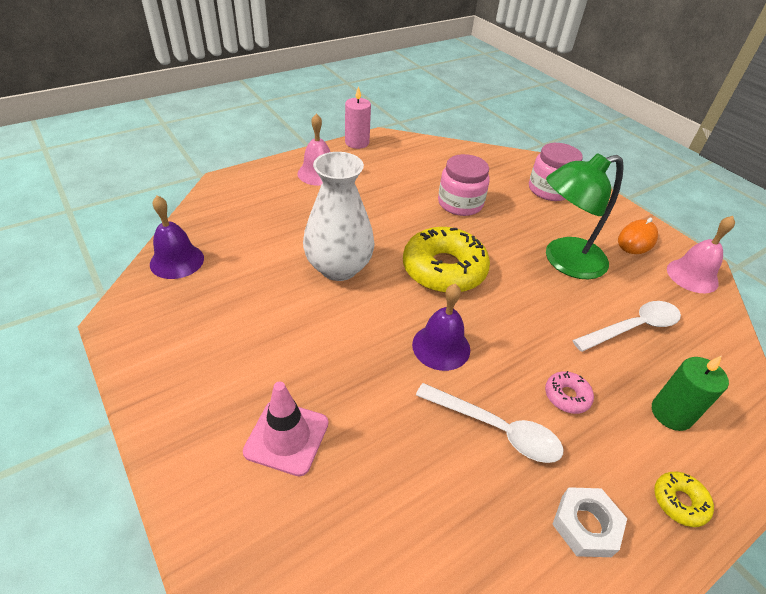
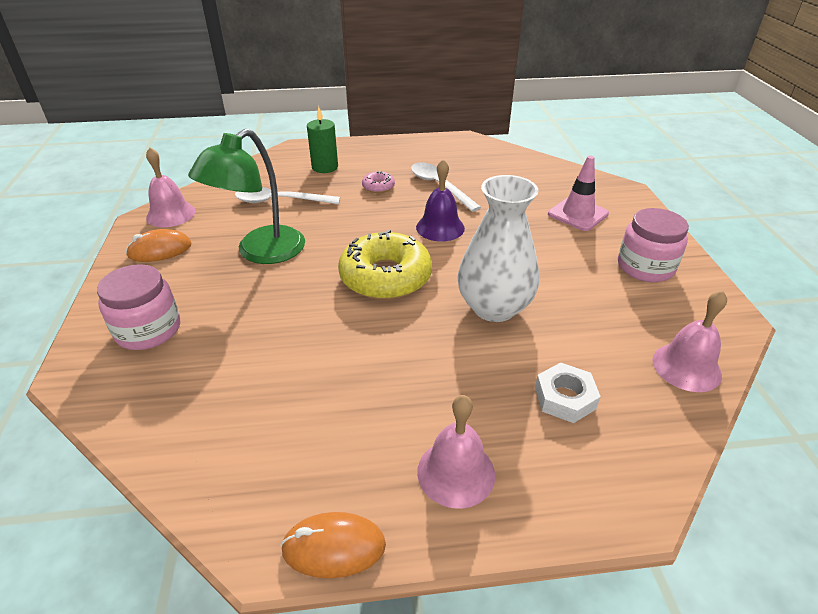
camera: 150 degrees left, 5 degrees down
purple bell [150,195,204,279] -> pink bell [652,290,727,392]
pink candle [345,86,371,149] -> orange mouse [281,512,386,578]
pink jar [438,154,490,216] -> pink jar moved to [618,208,689,282]
green lamp [546,153,624,280] -> green lamp turned 120 degrees clockwise [188,129,305,264]
white nut [552,487,627,557] -> white nut moved to [535,362,601,423]
yellow donut [654,472,714,527] -> none

